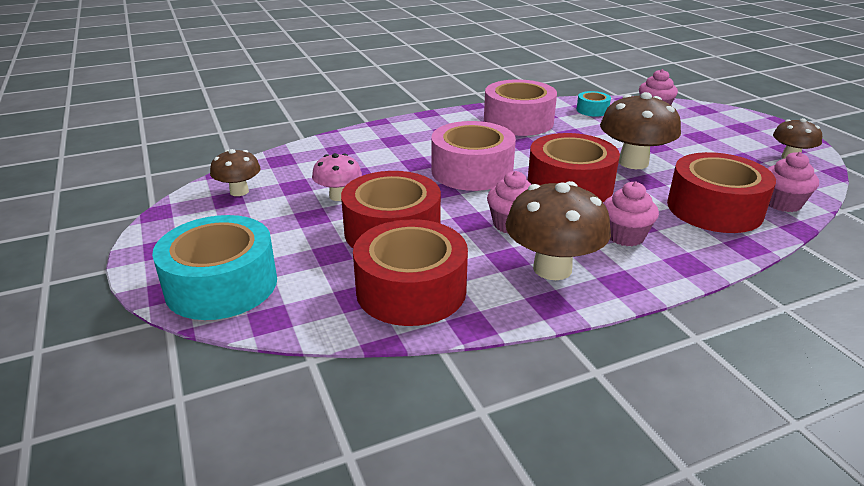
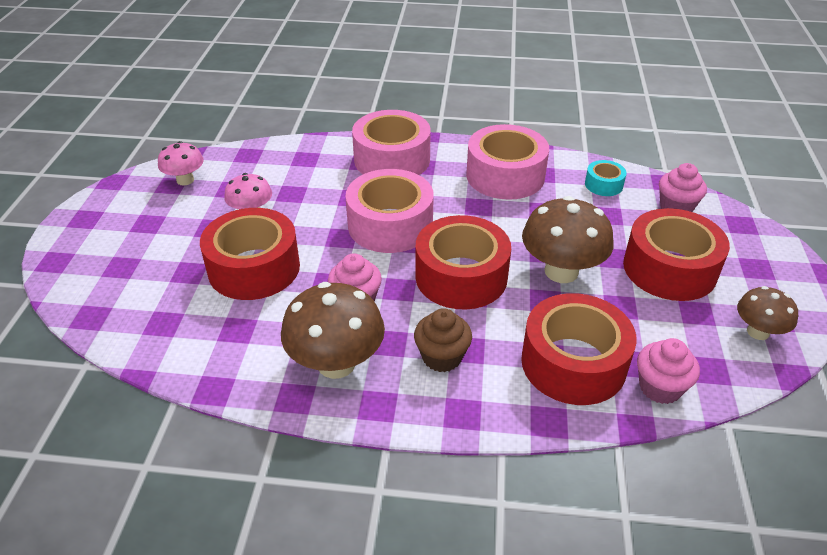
camera: 30 degrees right, 10 degrees up
turquoise tape [152,215,277,320] -> none
brown mushroom [210,149,261,196] -> pink mushroom [158,141,204,186]
red tape [353,219,468,326] -> red tape moved to [623,208,730,301]
pink cupcake [604,181,659,246] -> brown cupcake [414,308,472,372]
none -> pink tape [352,110,431,175]

